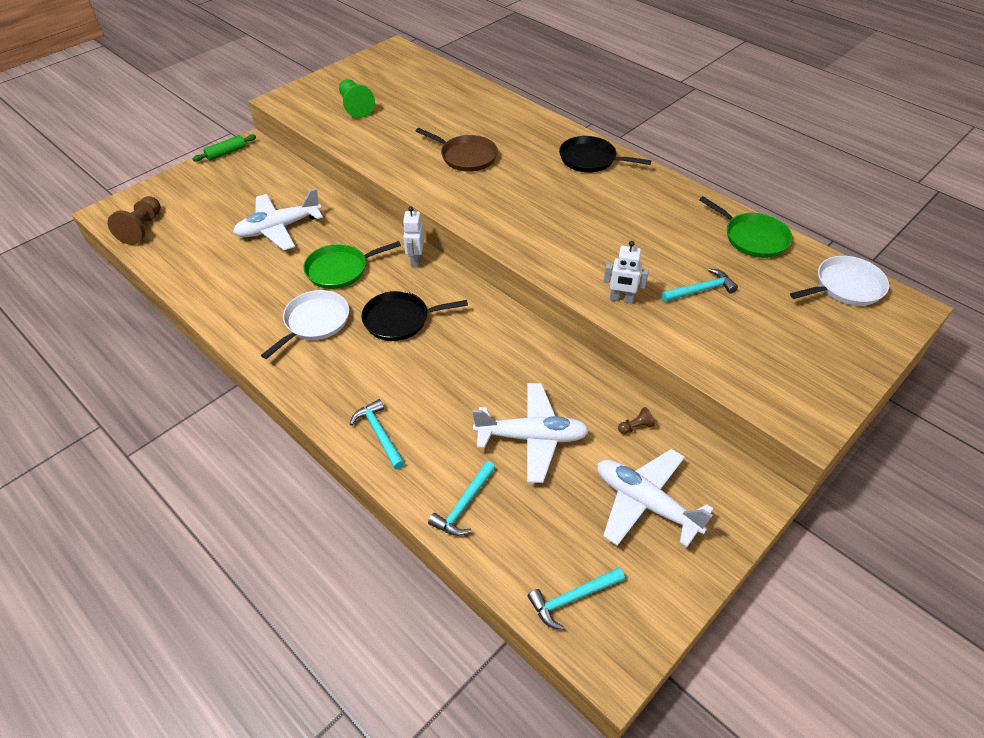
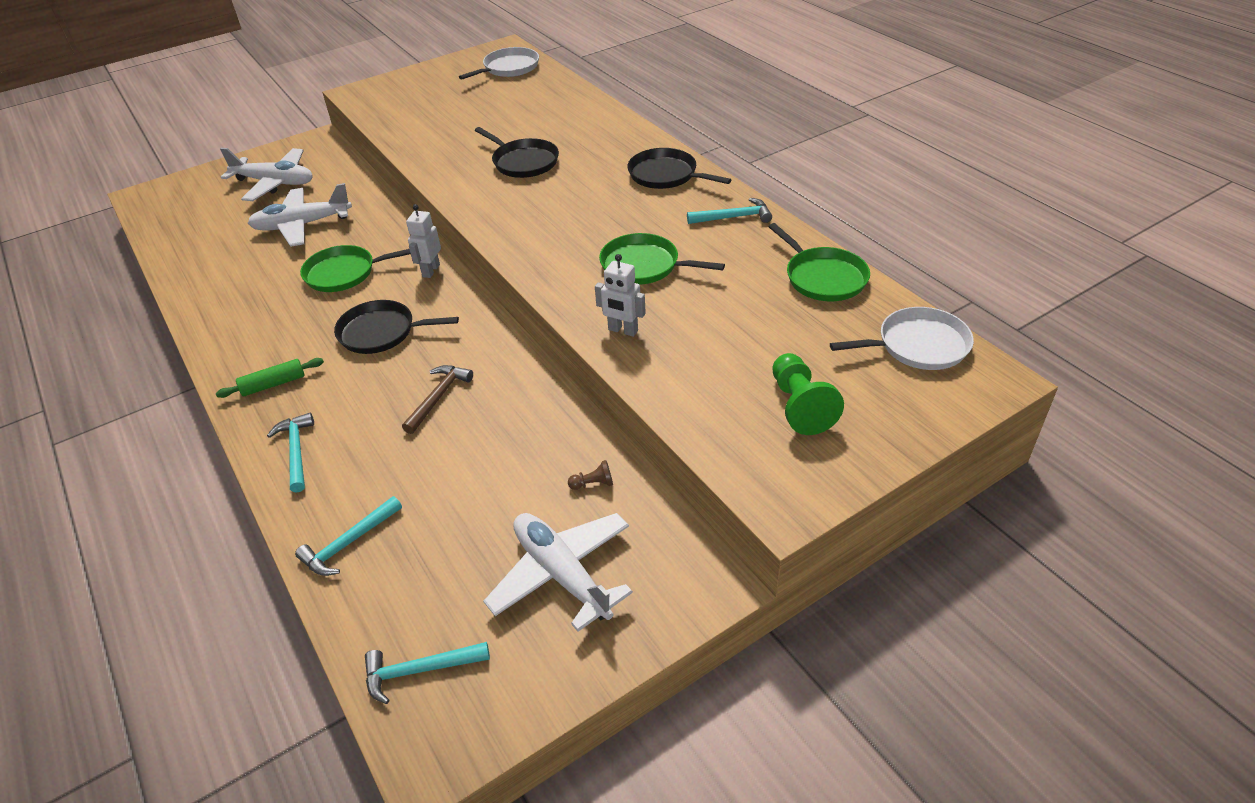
camera: 15 degrees right, 5 degrees down
brown pawn [107,196,161,245] -> none
green rolling pin [192,134,256,162] -> green rolling pin moved to [216,358,324,398]
white pan [261,290,349,359] -> white pan moved to [459,47,539,80]
green pawn [339,79,375,118] -> green pawn moved to [772,353,844,435]
brown pan [416,128,498,172] -> black pan [475,127,559,178]
white plane [473,383,589,483] -> white plane moved to [220,148,313,201]
turquoise hammer [661,268,738,302] -> turquoise hammer moved to [687,198,772,224]
none -> brown hammer [402,365,473,434]
none -> green pan [599,233,725,285]

